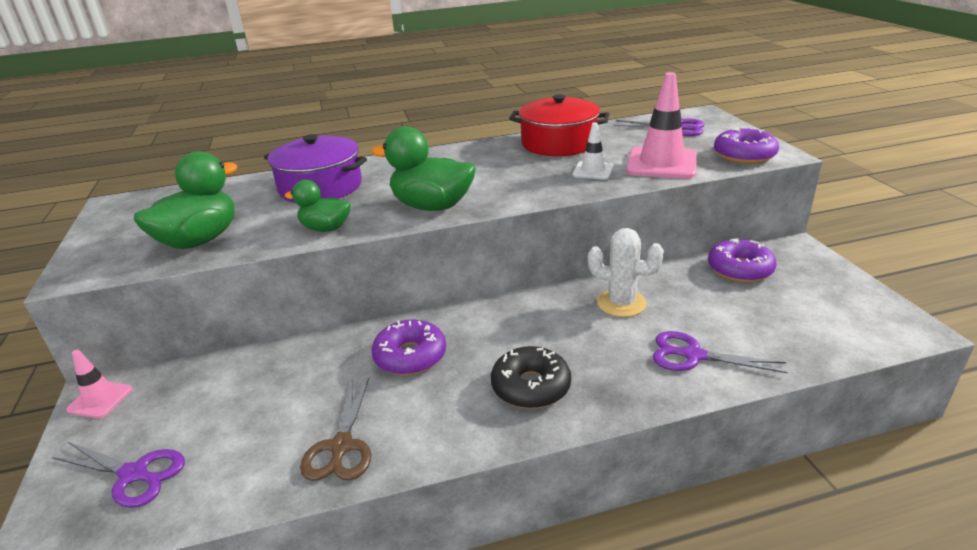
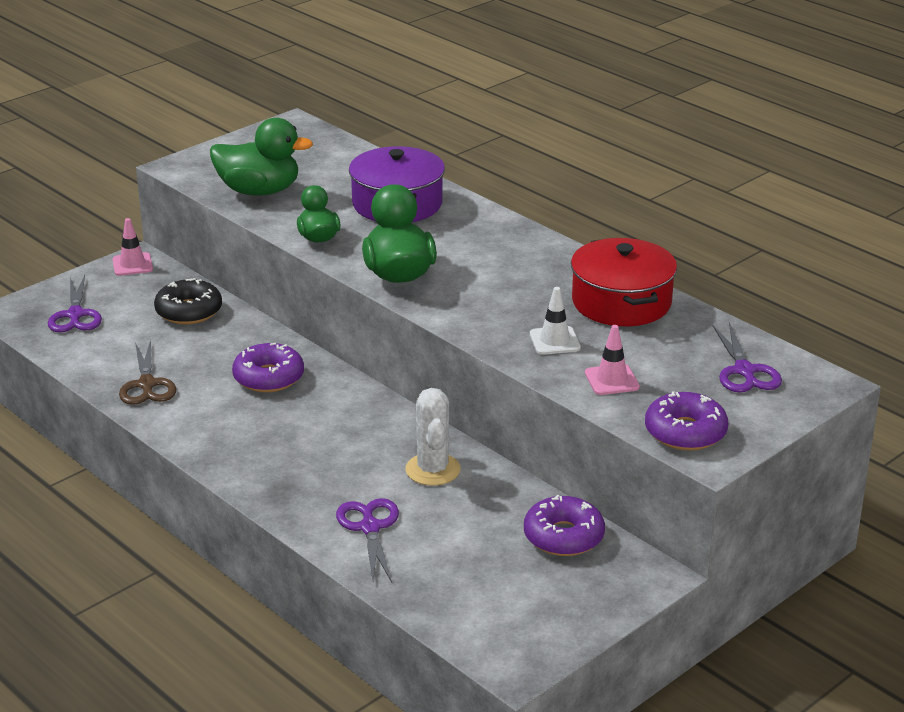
camera: 60 degrees right, 0 degrees up
brown scissors [300,378,371,481] -> brown scissors turned 75 degrees counterclockwise [119,339,176,405]
black donut [491,346,571,409] -> black donut moved to [154,278,222,324]
pink traffic cone [626,72,697,178] -> pink traffic cone [585,325,640,395], size x0.55

